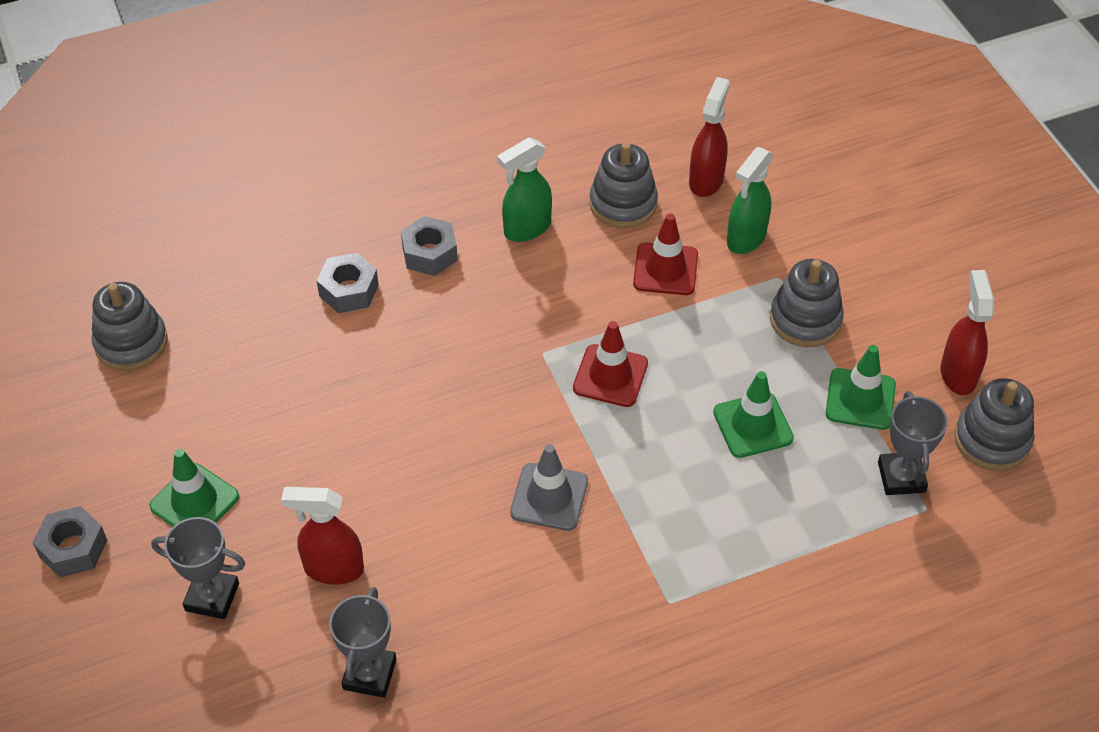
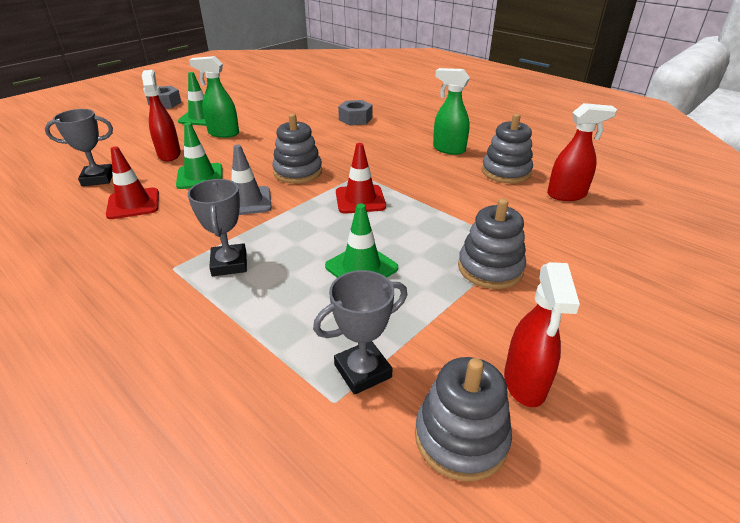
camera: 65 degrees right, 15 degrees down
grey stacking toy [91,282,168,371] -> grey stacking toy moved to [272,114,322,184]
grey trophy [151,517,245,619] -> grey trophy moved to [188,179,247,276]
grey nut [401,216,458,276] -> none
red traffic cone [633,213,698,295] -> red traffic cone moved to [106,146,159,219]
green spray bottle [727,147,774,254] -> green spray bottle moved to [189,56,239,138]
green traffic cone [826,345,896,430] -> green traffic cone moved to [176,122,222,189]
red spray bottle [940,270,994,395] -> red spray bottle turned 120 degrees clockwise [504,262,580,407]

